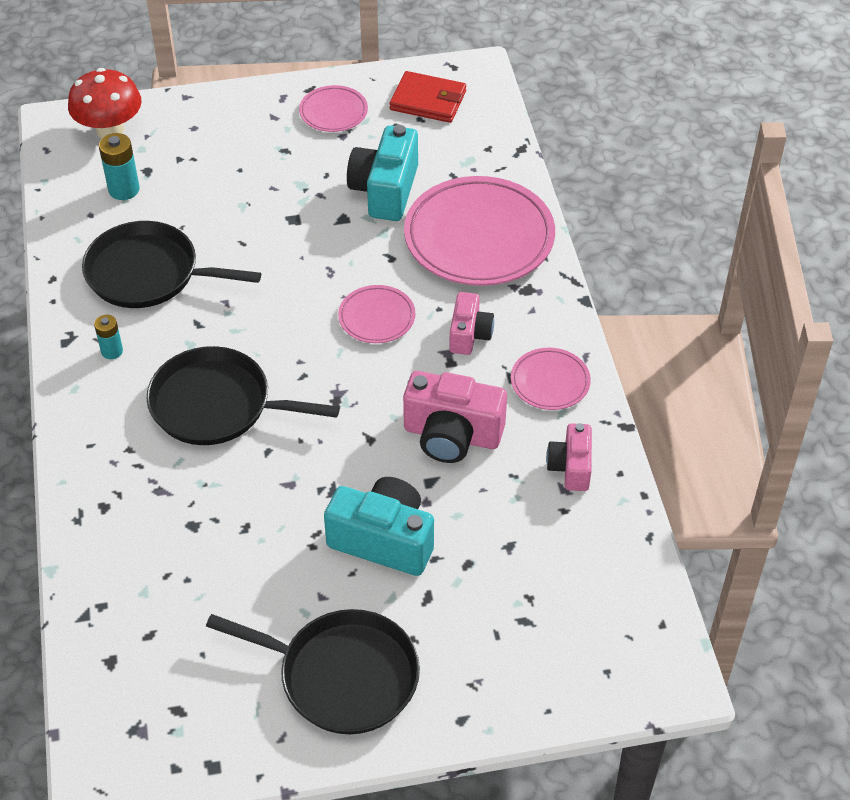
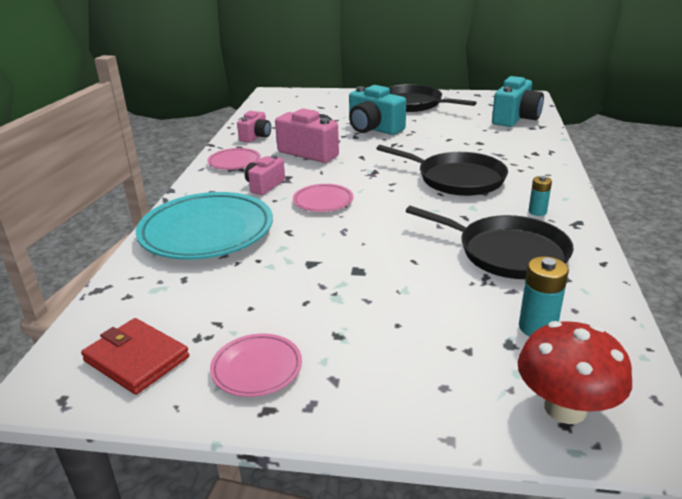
camera: 160 degrees left, 20 degrees down
turquoise camera [347,125,418,221] -> turquoise camera moved to [492,76,544,127]
pink plate [404,176,555,286] -> turquoise plate [136,192,273,260]

